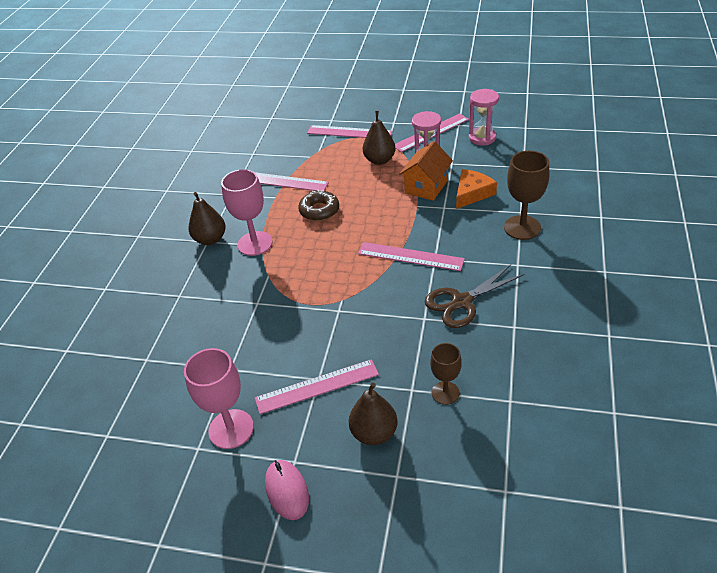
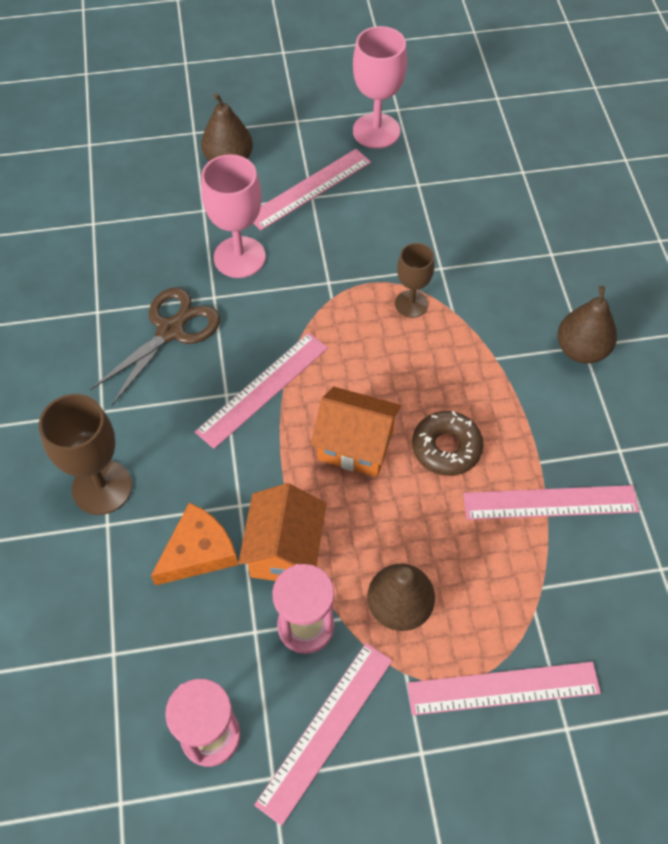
camera: 155 degrees right, 15 degrees up
pink goblet [221,169,273,256] -> pink goblet moved to [201,154,266,278]
pink mouse [265,460,309,520] -> none
pink ruler [358,242,465,271] -> pink ruler turned 45 degrees counterclockwise [195,333,328,449]
brown goblet [430,343,462,405] -> brown goblet moved to [395,243,435,318]
orange cheese [456,169,497,209] -> orange cheese turned 150 degrees counterclockwise [151,502,238,586]
none -> orange house [311,387,401,477]

